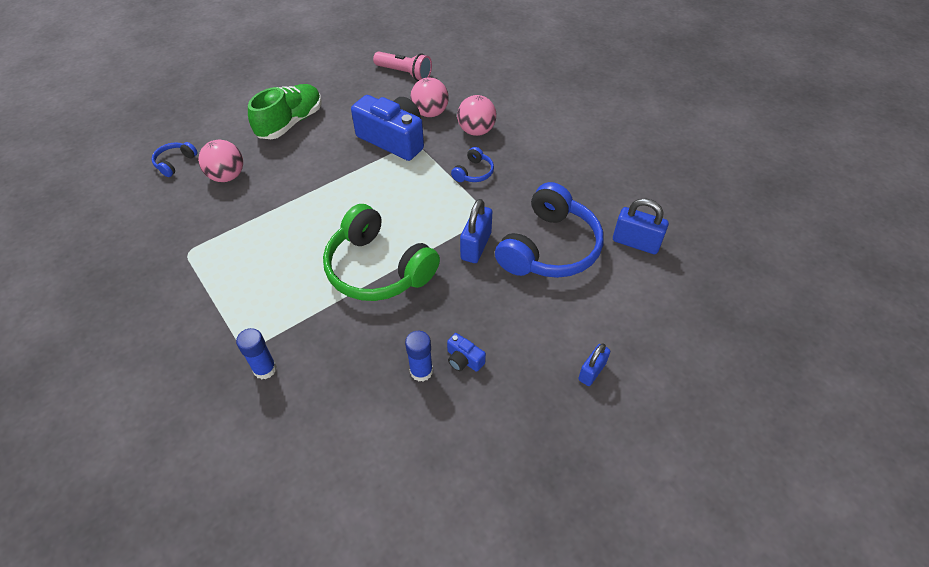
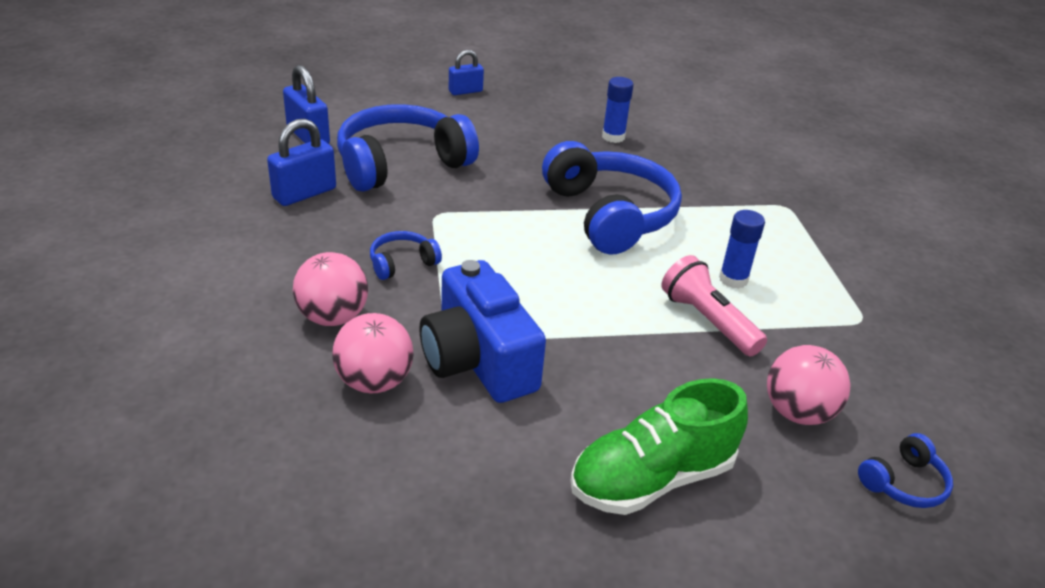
camera: 155 degrees left, 15 degrees down
blue glue stick [236,328,277,380] -> blue glue stick moved to [719,210,765,289]
green headphones [323,204,440,301] -> blue headphones [542,141,682,255]
pink flashlight [373,51,432,81] -> pink flashlight moved to [661,255,767,357]
blue camera [447,333,486,372] -> none
blue padlock [460,199,492,263] -> blue padlock moved to [267,118,336,206]

